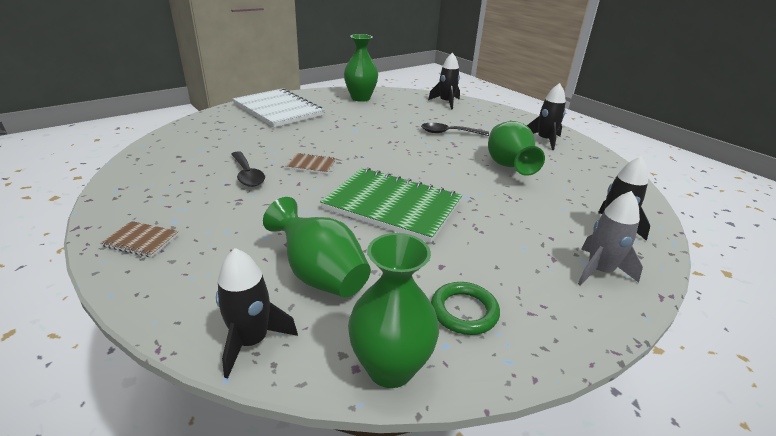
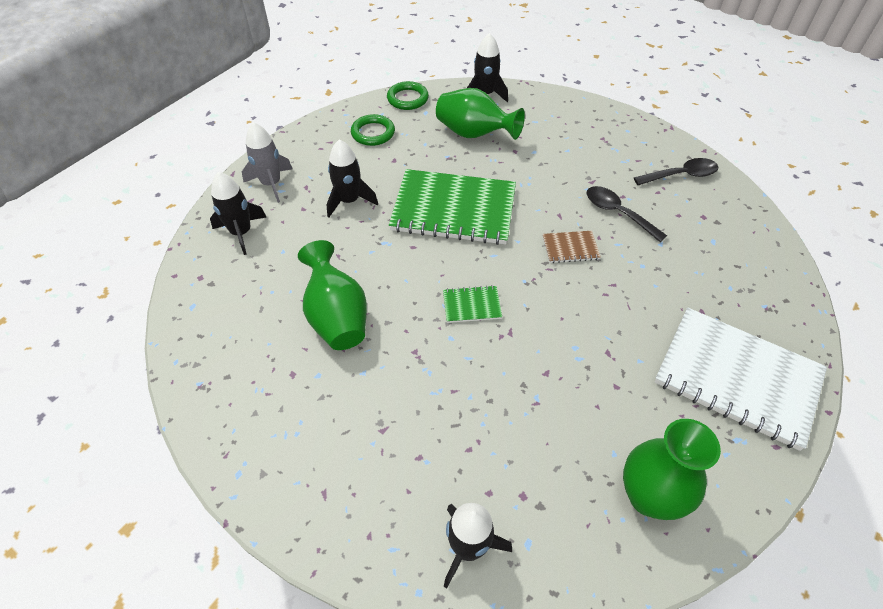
camera: 165 degrees right, 20 degrees up
brown notebook [100,221,179,257] -> none
green vase [348,233,439,388] -> green ring [387,81,429,110]
black spoon [421,123,489,136] -> black spoon moved to [634,158,718,185]
black rocket [527,83,566,150] -> black rocket moved to [327,139,378,217]
none -> green notebook [443,285,502,323]

